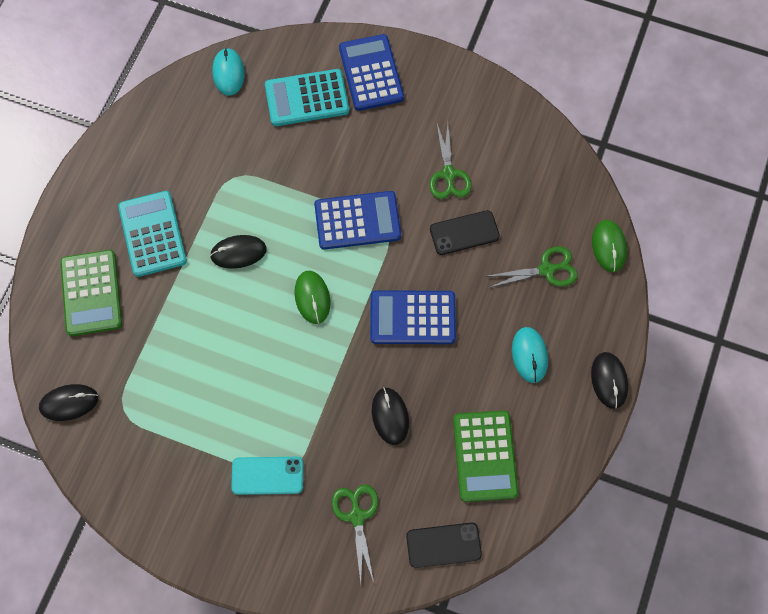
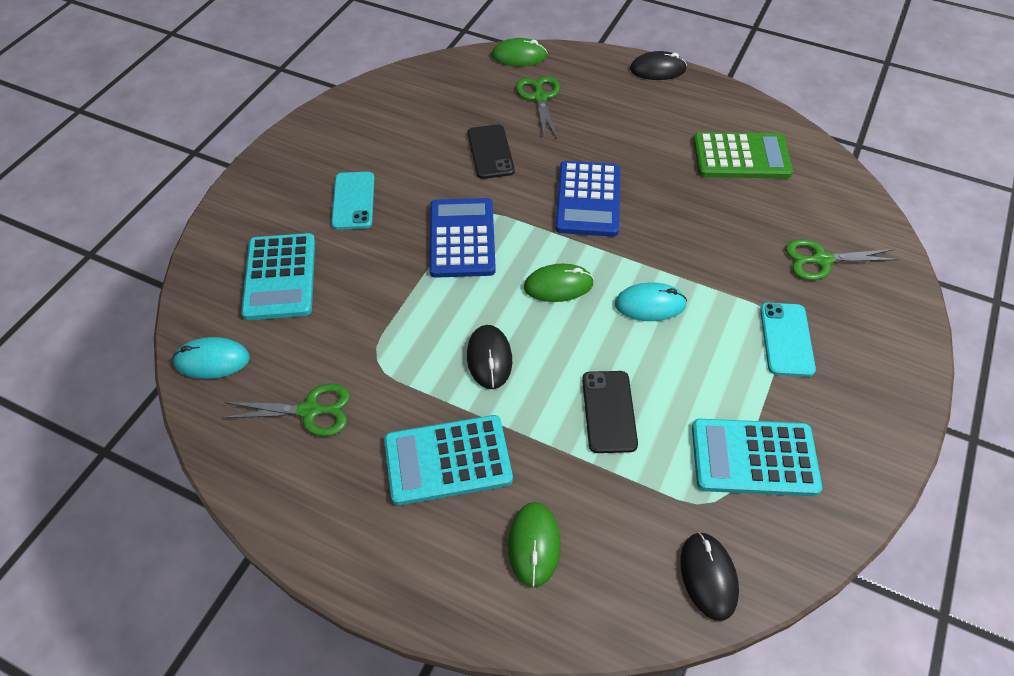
camera: 85 degrees left, 15 degrees down
green calculator [60,250,122,336] -> green mouse [508,502,561,587]
blue calculator [339,34,404,111] -> none
black mouse [372,387,409,445] -> none
black phone [406,523,482,568] -> black phone moved to [582,371,638,453]
green scissors [429,121,472,199] -> green scissors moved to [222,383,350,436]
turquoise mouse [512,327,548,383] -> turquoise mouse moved to [615,282,687,321]
none -> turquoise phone [331,172,374,230]
none -> turquoise calculator [692,419,822,496]

